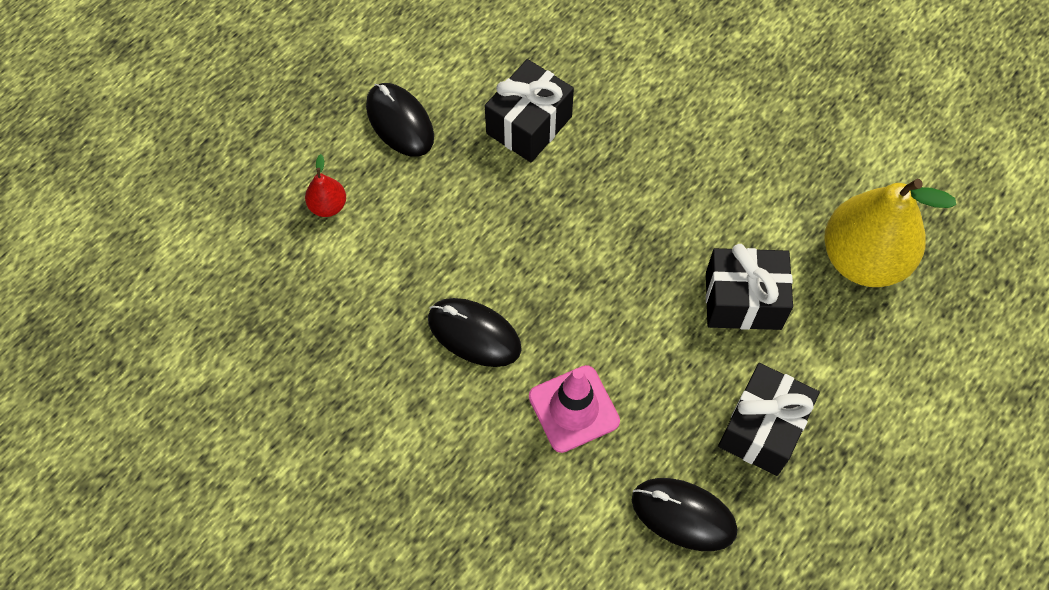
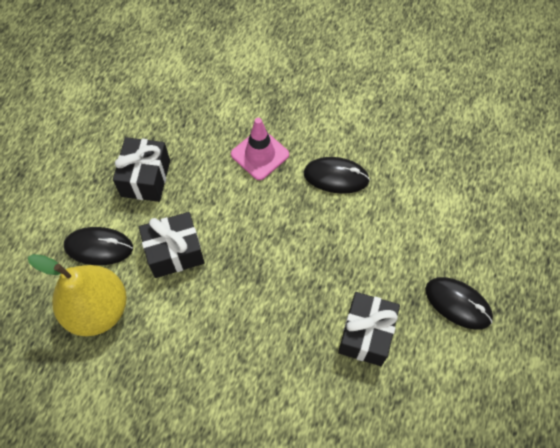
camera: 160 degrees right, 0 degrees up
red pear [305,154,346,217] -> none
black mouse [632,478,738,551] -> black mouse moved to [64,227,133,265]

